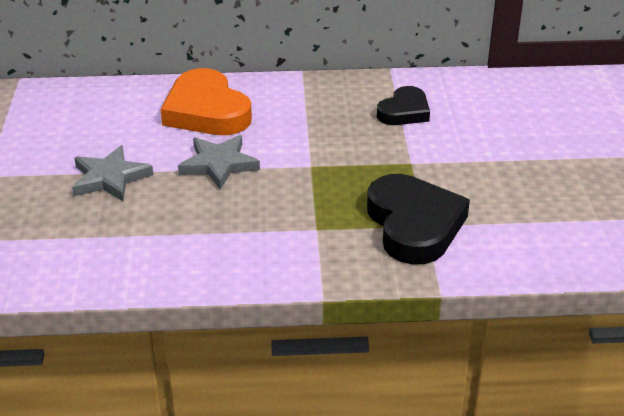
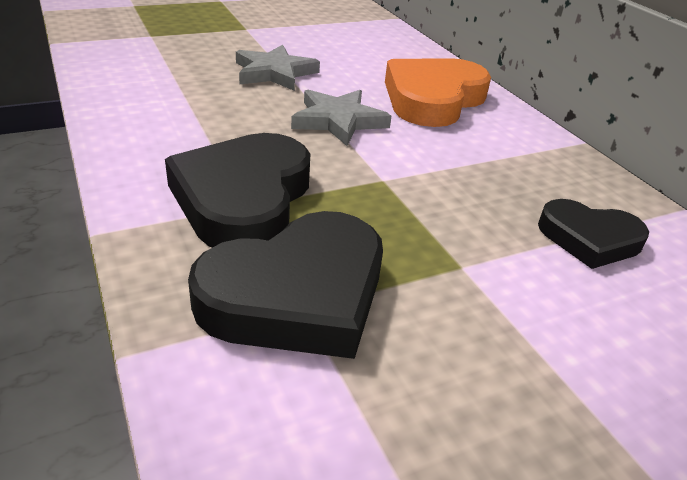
camera: 65 degrees right, 0 degrees up
none -> black heart [165,133,310,248]

